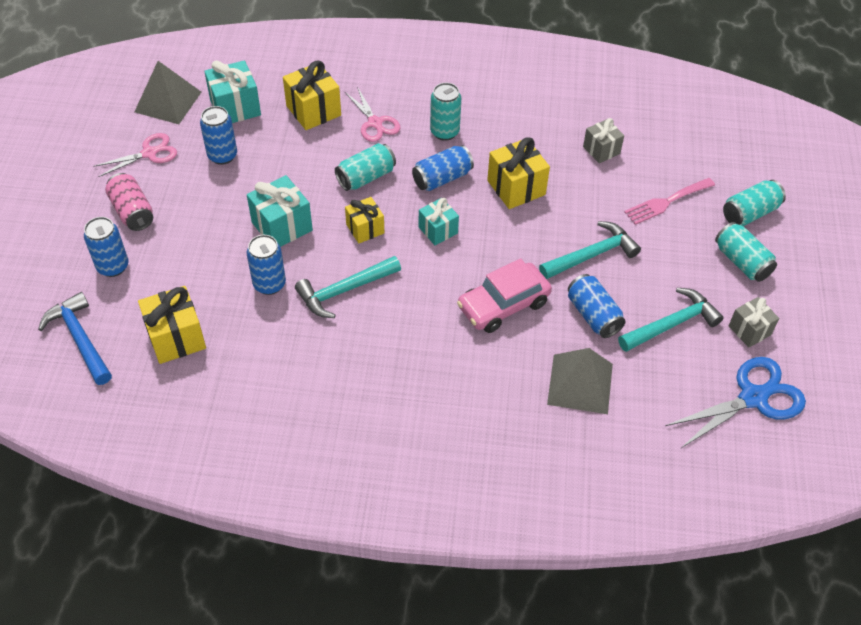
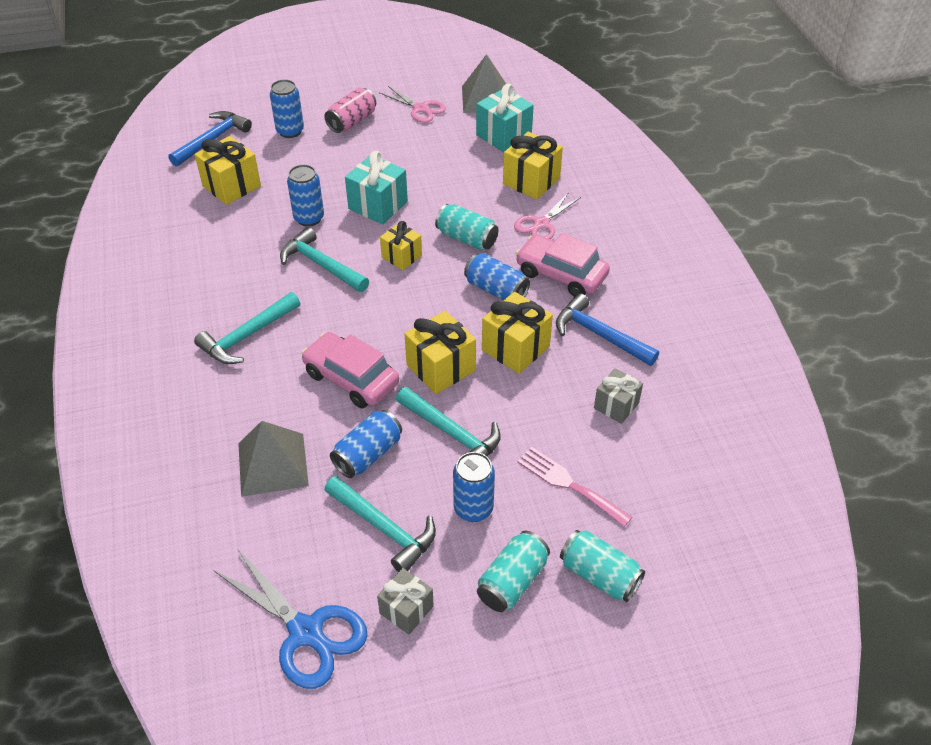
camera: 70 degrees right, 5 degrees down
blue can [200,106,237,165] -> blue can moved to [453,452,495,522]
turquoise gift [419,198,459,245] -> none
turquoise can [430,83,461,141] -> pink car [516,233,610,297]
none -> turquoise hammer [194,292,300,364]
none -> yellow gift [404,311,476,394]
none -> blue hammer [556,293,659,366]

